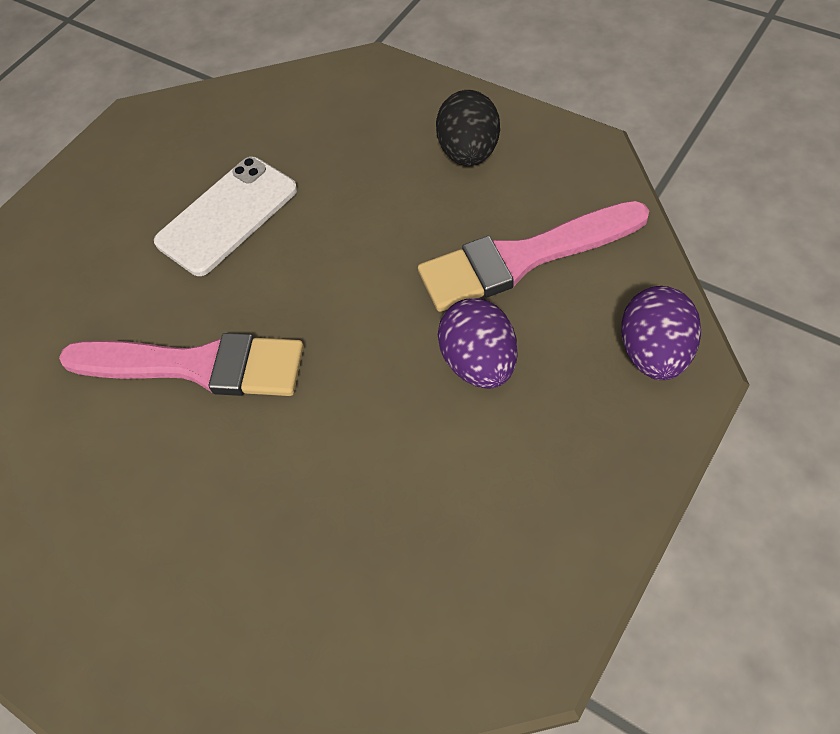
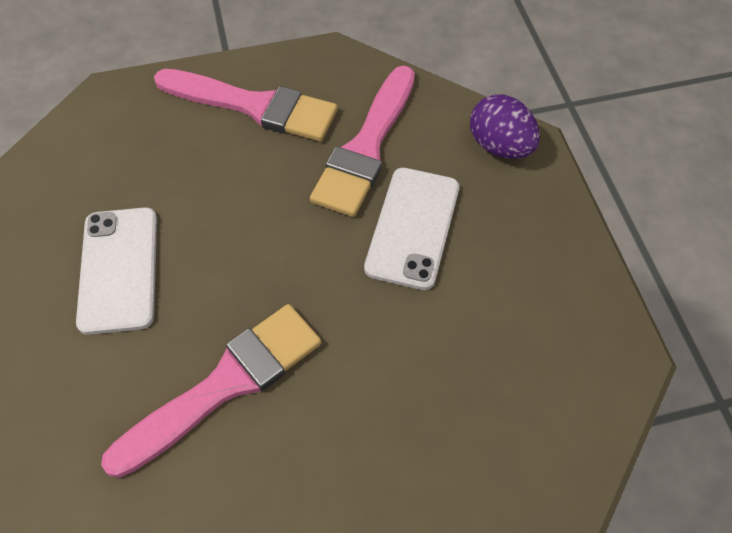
camera: 55 degrees left, 0 degrees up
black egg [436,90,500,166] -> pink brush [154,69,338,141]
purple egg [438,298,518,389] -> white phone [364,168,459,290]

